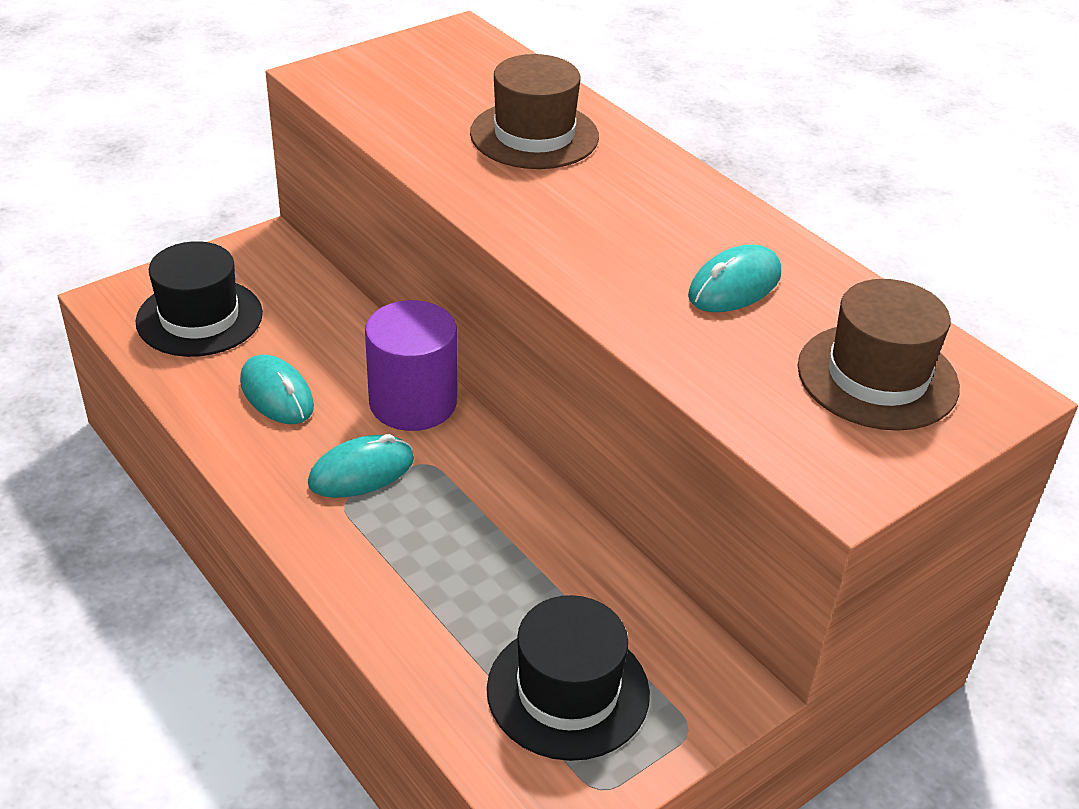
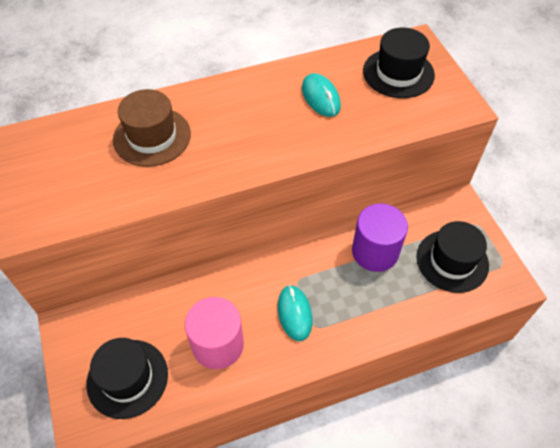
camera: 70 degrees left, 15 degrees up
turquoise mouse [240,355,314,424] -> pink cylinder [185,297,244,369]
purple cylinder [365,300,457,431] -> purple cylinder moved to [352,203,408,272]
brown hat [798,279,960,431] -> black hat [363,28,435,98]

